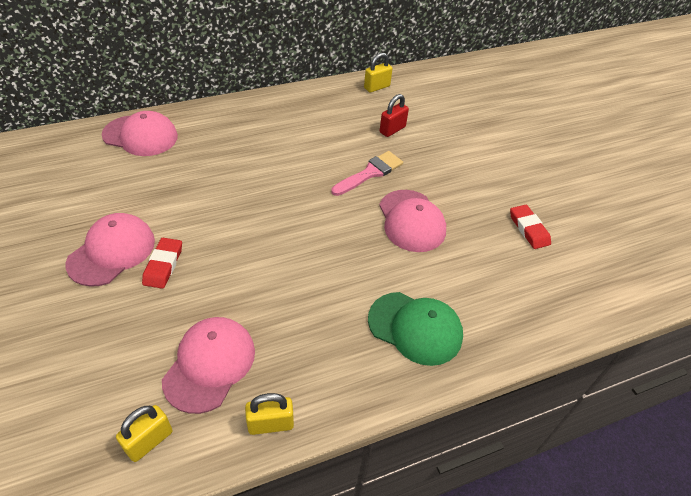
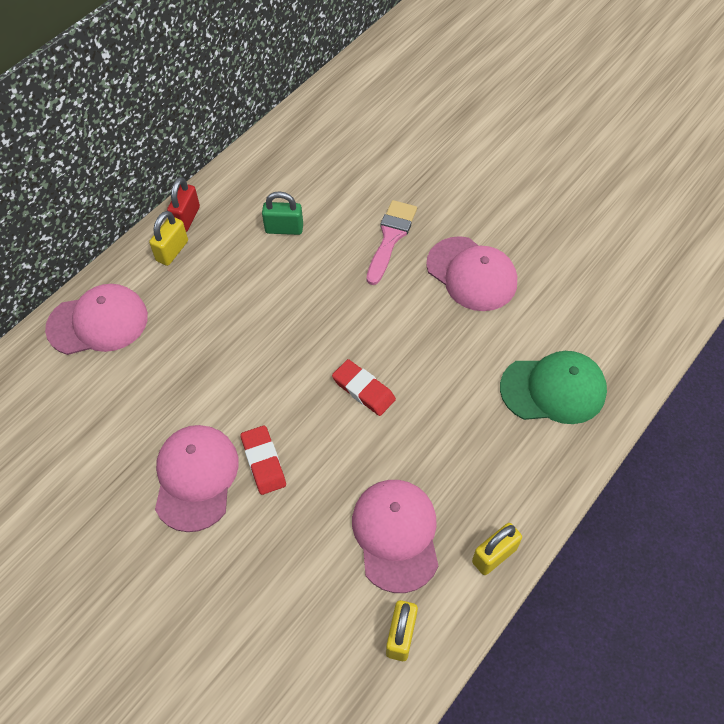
camera: 25 degrees left, 10 degrees up
yellow padlock [364,53,393,93] -> yellow padlock moved to [149,211,188,266]
red padlock [380,94,409,137] -> red padlock moved to [167,177,200,232]
red eraser [510,205,551,249] -> red eraser moved to [332,359,396,416]
none -> green padlock [262,191,303,235]

